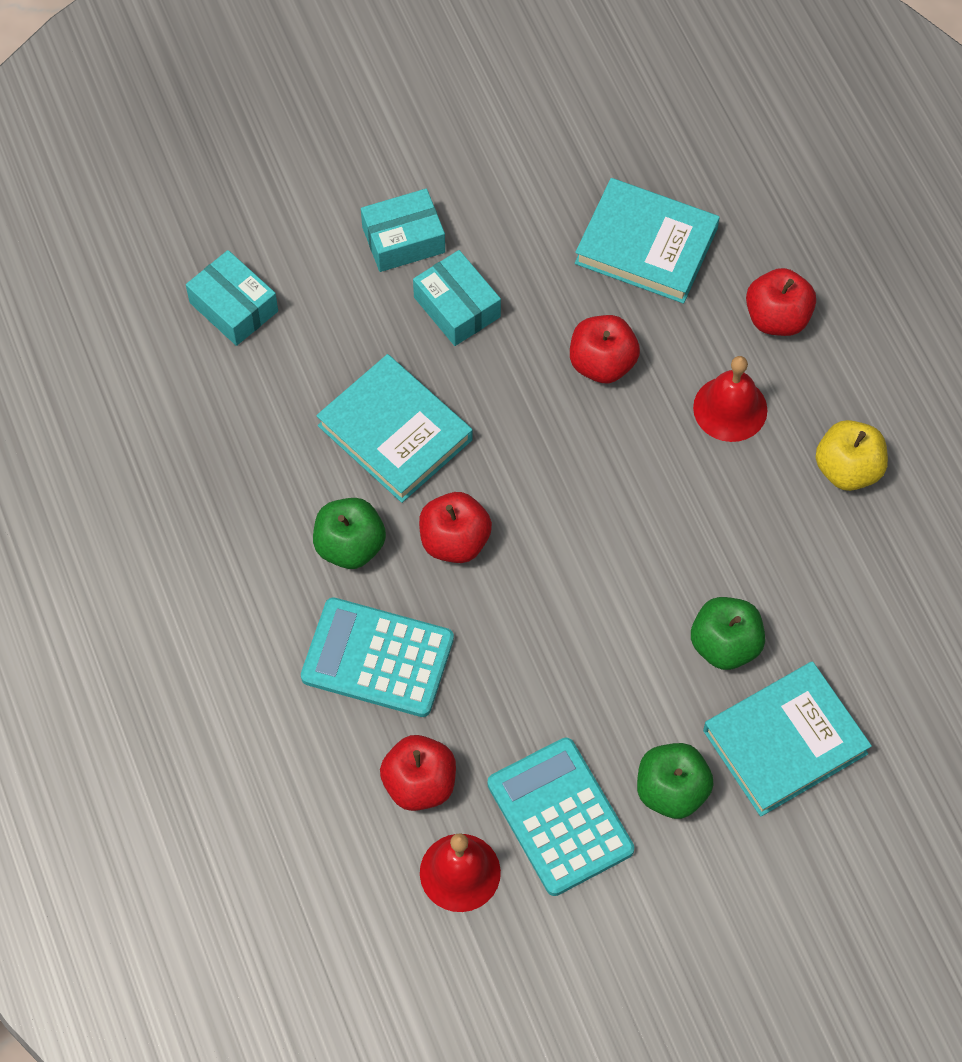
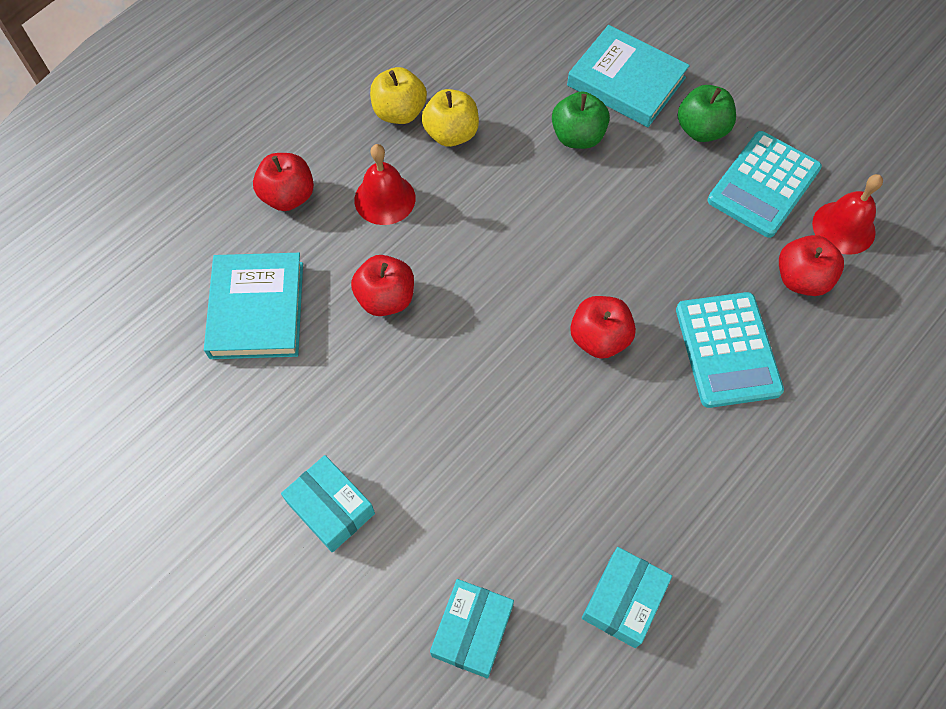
camera: 115 degrees left, 0 degrees up
green apple [313,498,386,569] -> none
turquoise book [316,354,473,503] -> none
turquoise box [413,250,501,346] -> turquoise box moved to [582,547,672,648]
none -> yellow apple [422,89,479,147]

